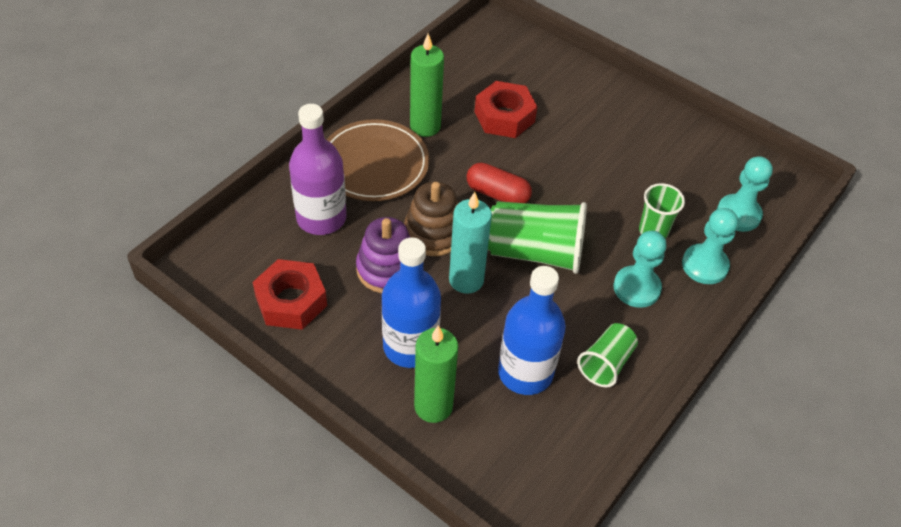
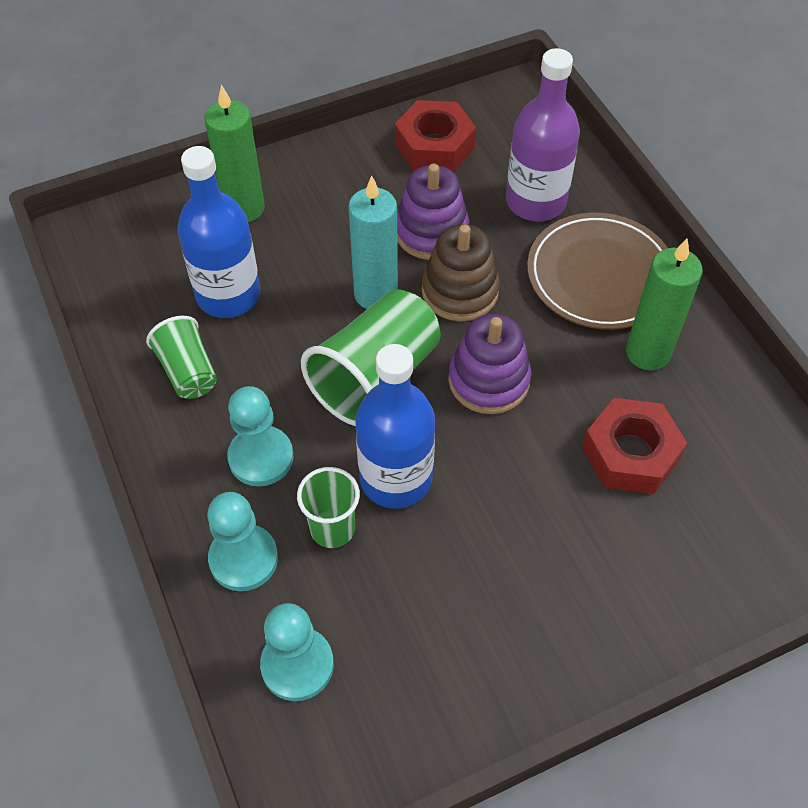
camera: 120 degrees right, 5 degrees up
blue bottle [382,237,441,368] -> blue bottle moved to [355,344,435,509]
red capsule [467,163,532,203] -> purple stacking toy [448,314,532,414]

